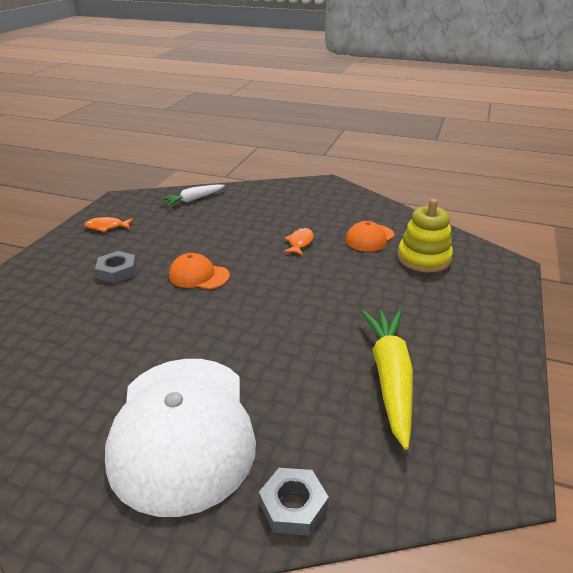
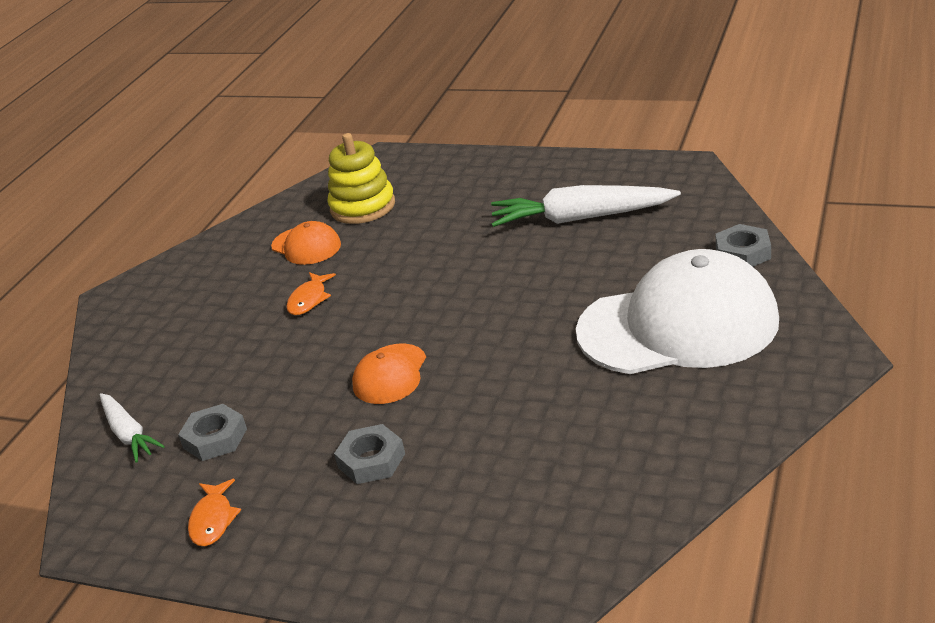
camera: 85 degrees left, 0 degrees up
orange fish [283,228,314,255] -> orange fish turned 90 degrees counterclockwise [286,272,336,315]
yellow carrot [361,310,413,450] -> white carrot [491,185,681,227]
none -> grey nut [178,404,247,461]

